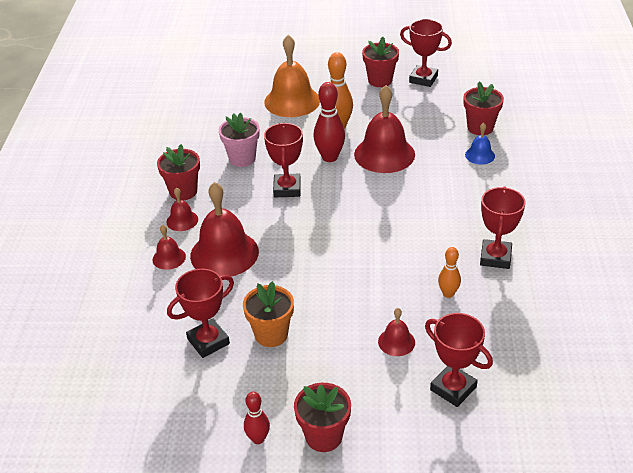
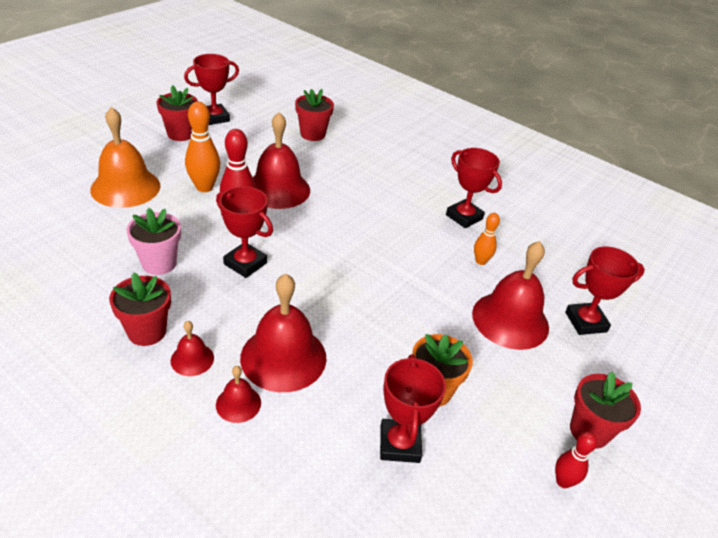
camera: 60 degrees left, 0 degrees up
red bell [378,308,415,356] -> red bell [472,241,549,350], size x2.06
blue bell [465,123,495,165] -> none

